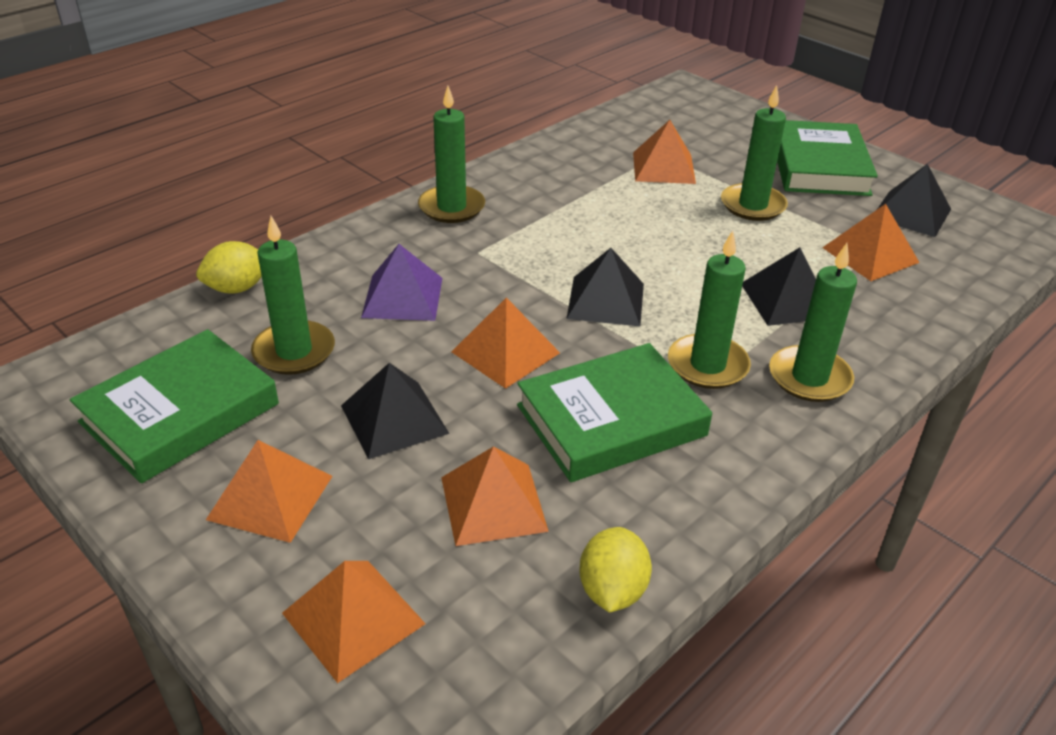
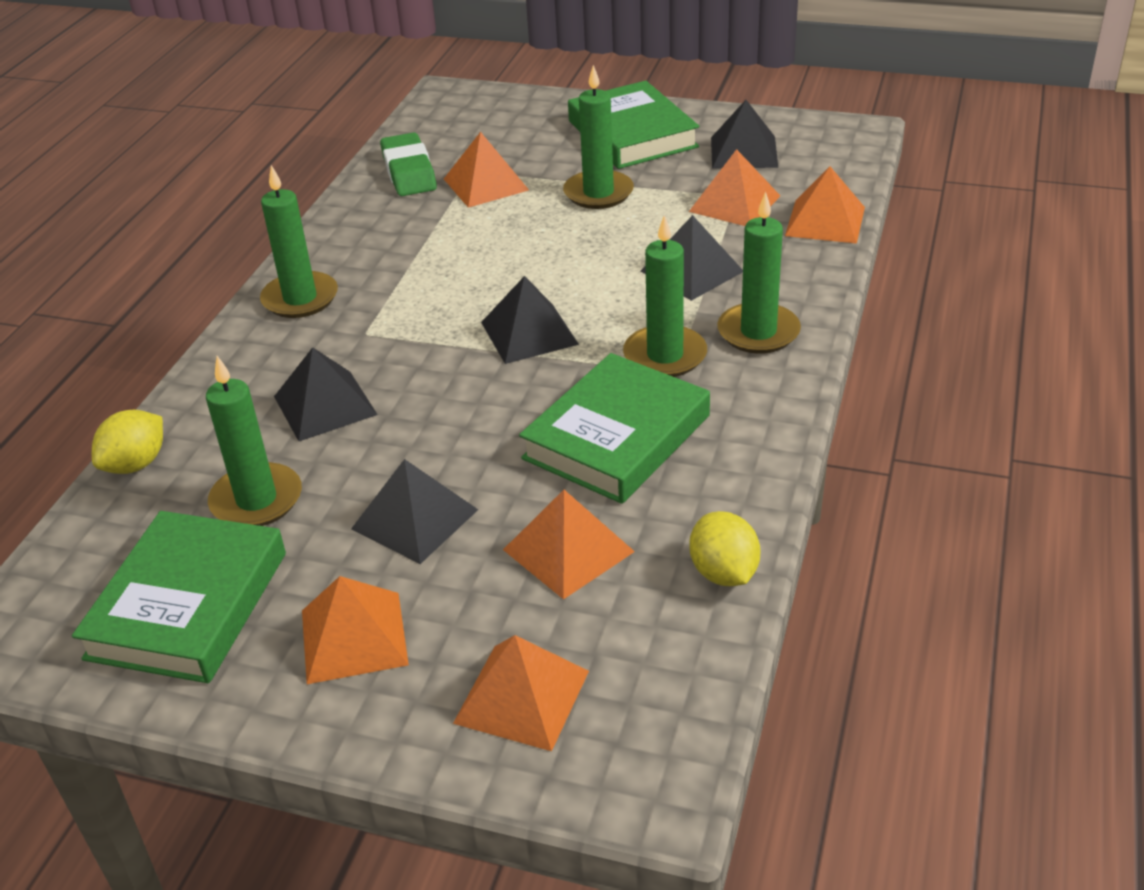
camera: 25 degrees left, 0 degrees up
purple pyramid [361,244,442,321] -> black pyramid [274,347,378,441]
orange pyramid [452,297,560,389] -> orange pyramid moved to [785,166,865,244]
none -> green eraser [380,132,437,196]

